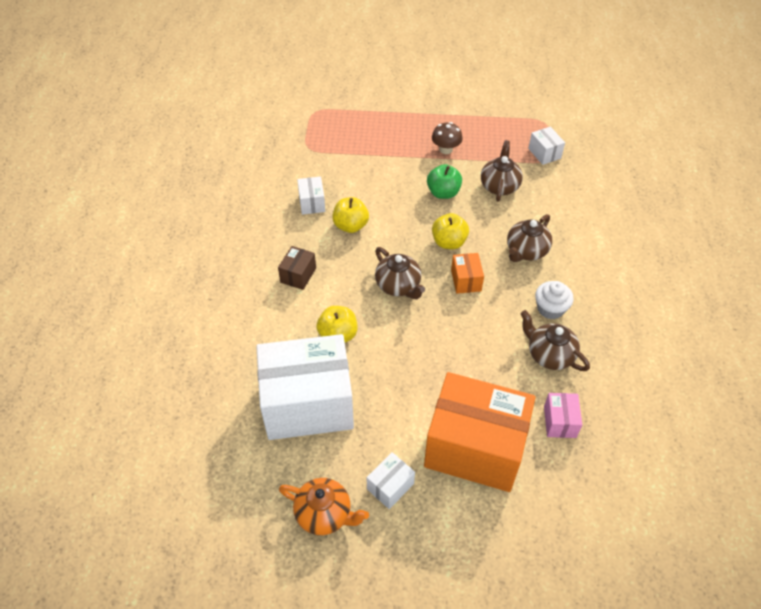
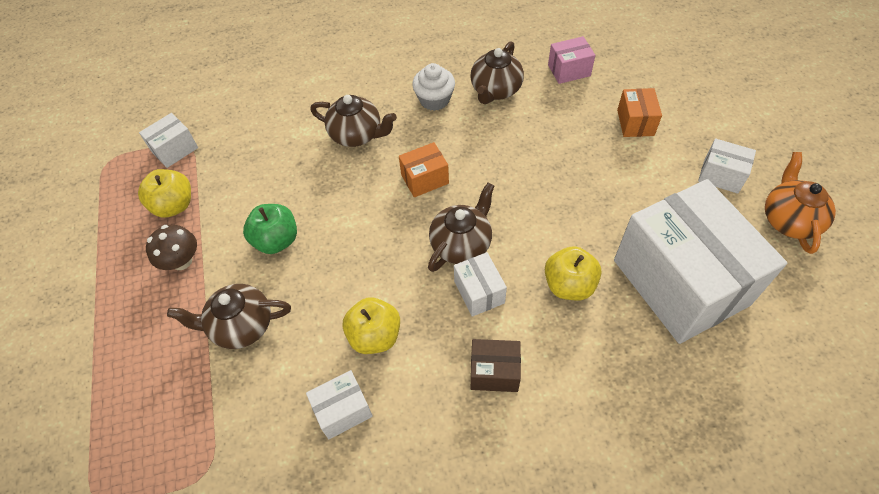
camera: 105 degrees left, 5 degrees up
orange box [424,372,536,492] -> orange box [617,88,662,137], size x0.41
yellow apple [432,213,469,249] -> yellow apple moved to [138,169,191,218]
brown teapot [481,140,523,202] -> brown teapot moved to [167,284,291,349]
none -> white box [454,252,507,317]

